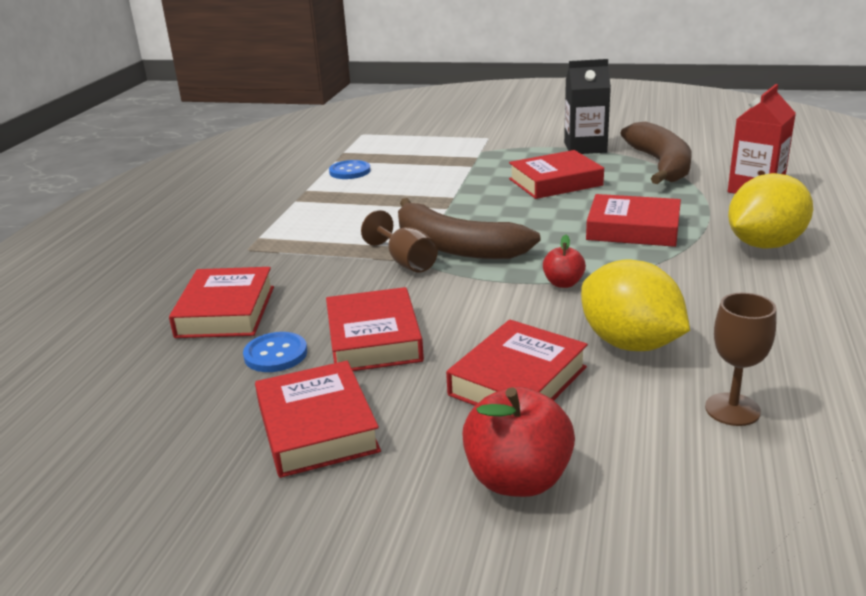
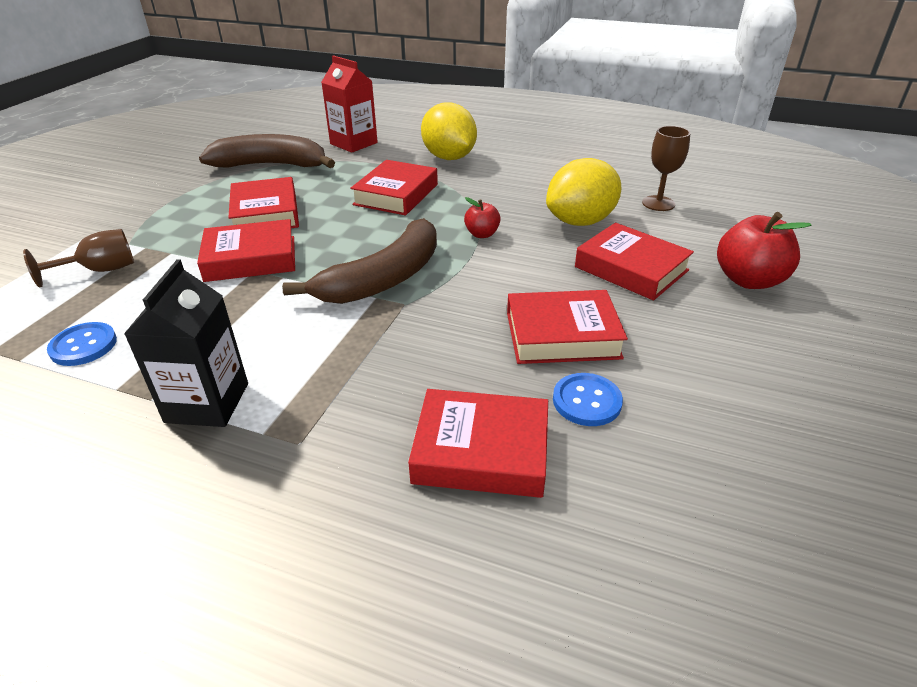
camera: 85 degrees left, 10 degrees up
red book [255,361,381,478] -> red book moved to [197,219,295,282]
brown goblet [361,210,438,273] -> brown goblet moved to [23,229,134,288]
black carton [564,59,611,154] -> black carton moved to [124,259,248,427]

